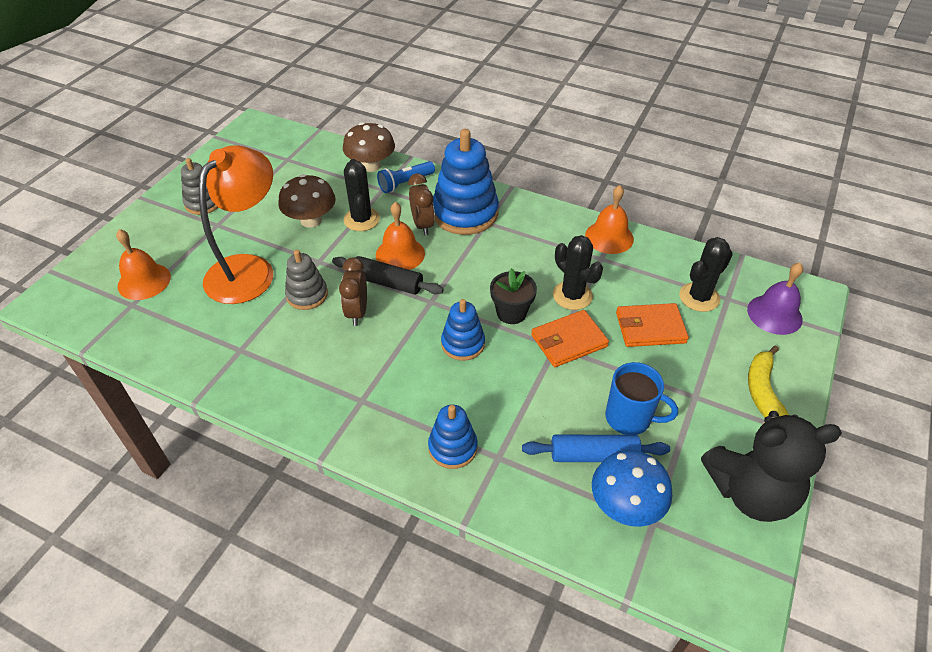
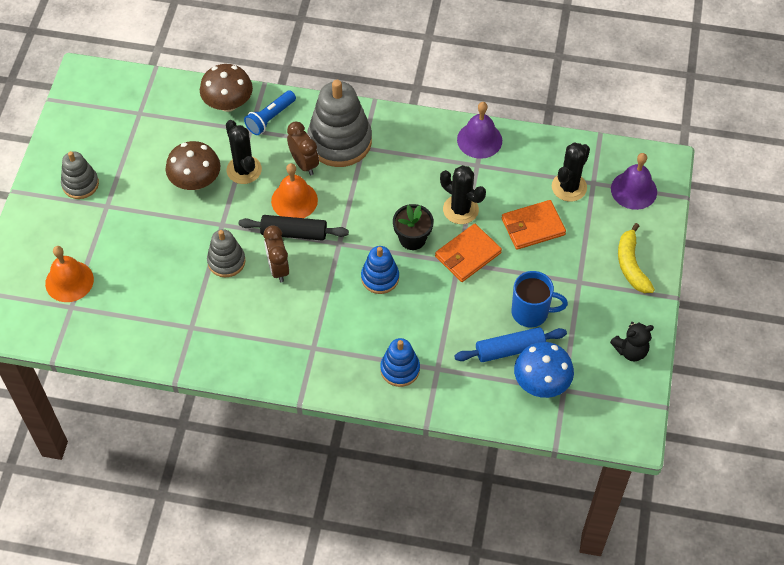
camera: 15 degrees left, 10 degrees up
orange lamp [199,145,273,304] -> none
blue stacking toy [433,129,499,235] -> grey stacking toy [307,80,372,167]
orange bell [585,185,634,254] -> purple bell [457,102,502,159]
black teddy bear [701,411,842,522] -> black teddy bear [610,322,654,361], size x0.52

